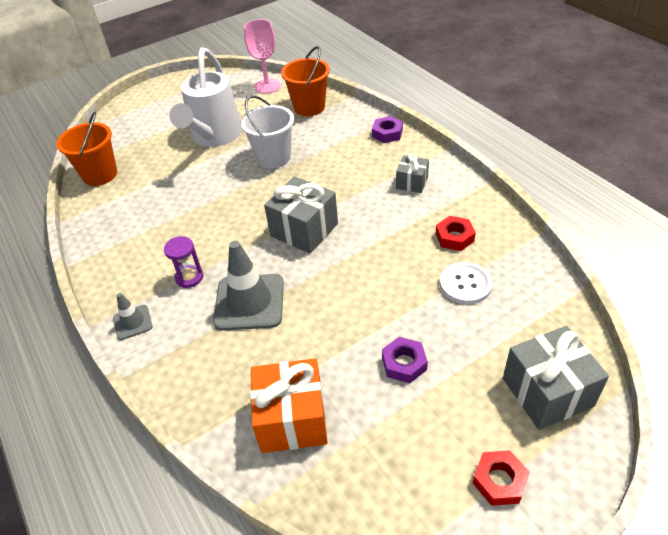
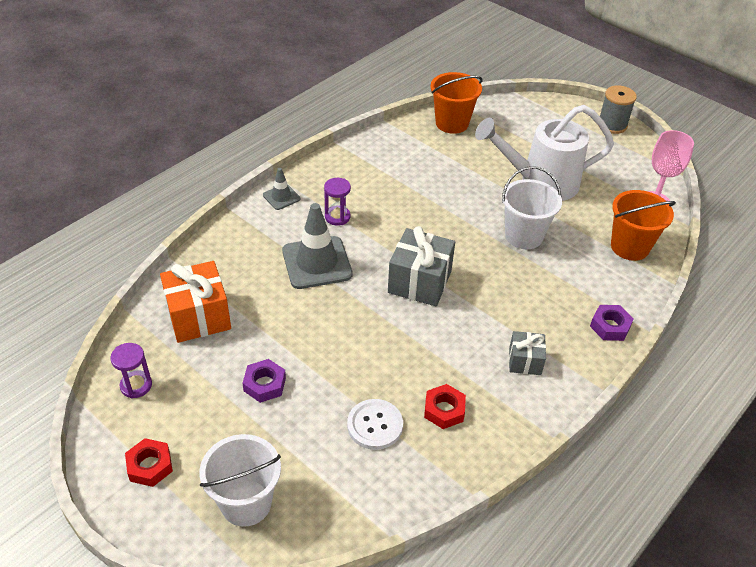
camera: 70 degrees right, 0 degrees up
grey gift [503,326,609,430] -> white bucket [199,434,281,527]
none -> purple hourglass [110,343,152,398]
none -> grey spool [600,85,637,134]

